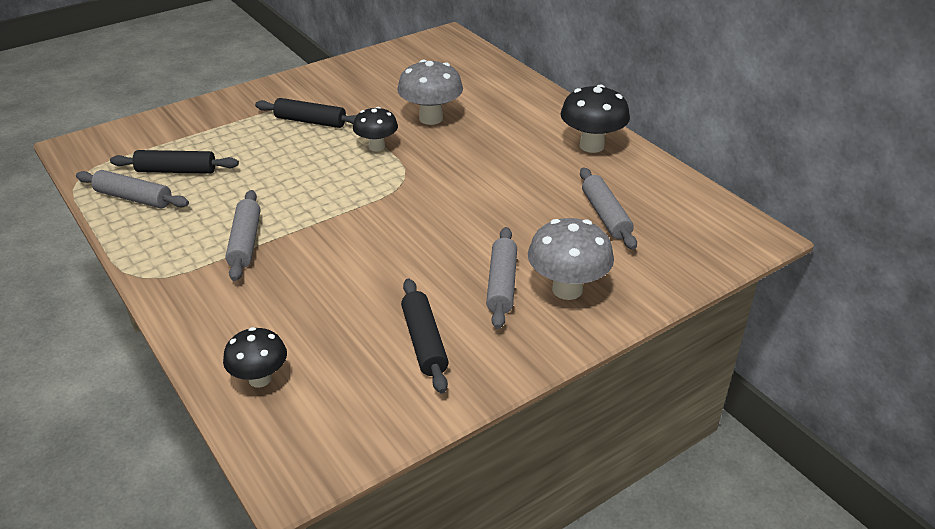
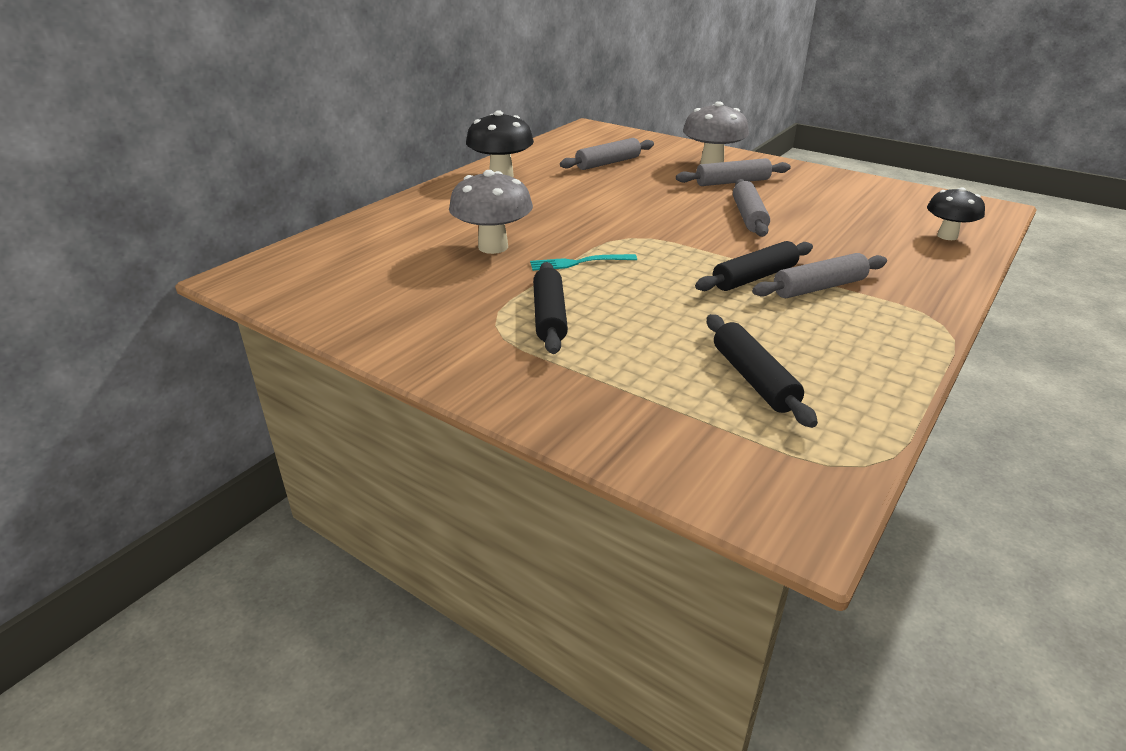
camera: 110 degrees left, 5 degrees down
grey rolling pin [76,170,189,209] -> grey rolling pin moved to [733,179,770,237]
black mushroom [353,107,398,152] -> turquoise fork [530,254,637,271]
black rolling pin [401,279,449,394] -> black rolling pin moved to [695,241,813,291]

